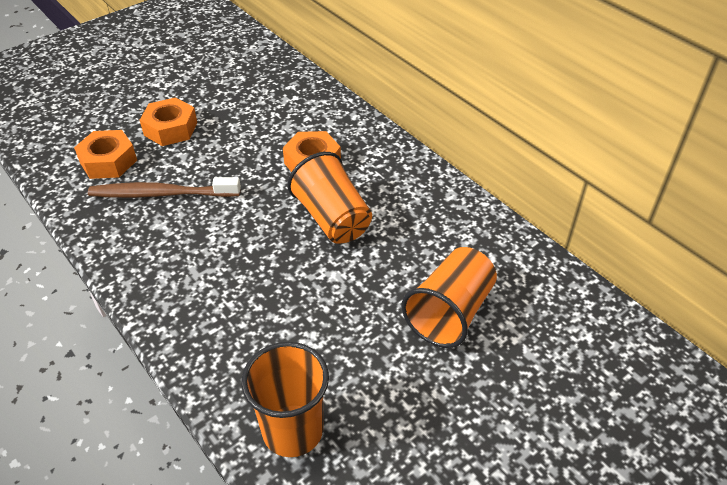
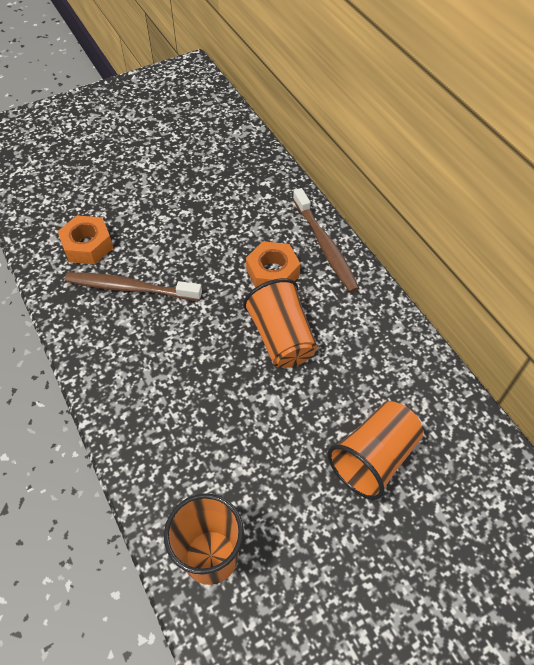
camera: 10 degrees right, 10 degrees up
orange nut [140,97,197,146] -> none
none -> brown toothbrush [293,188,359,293]

